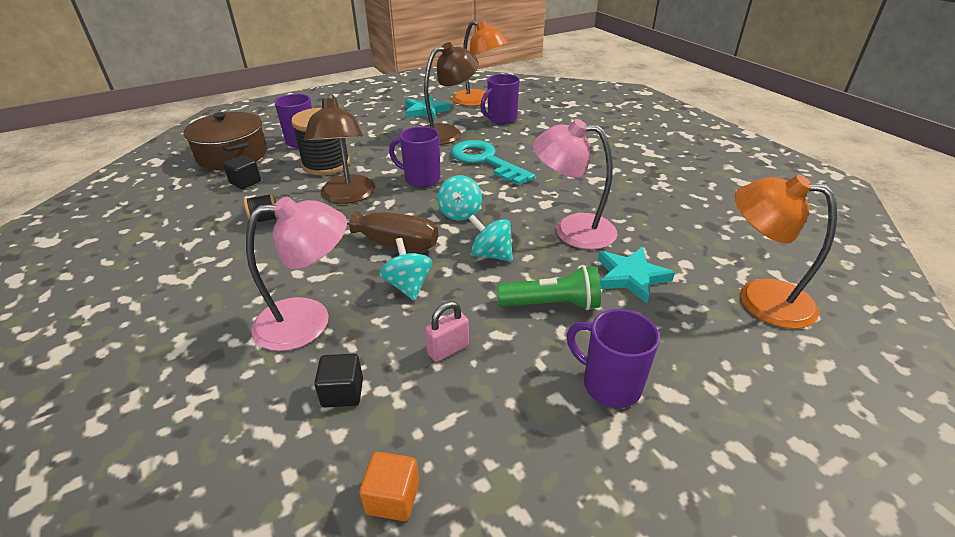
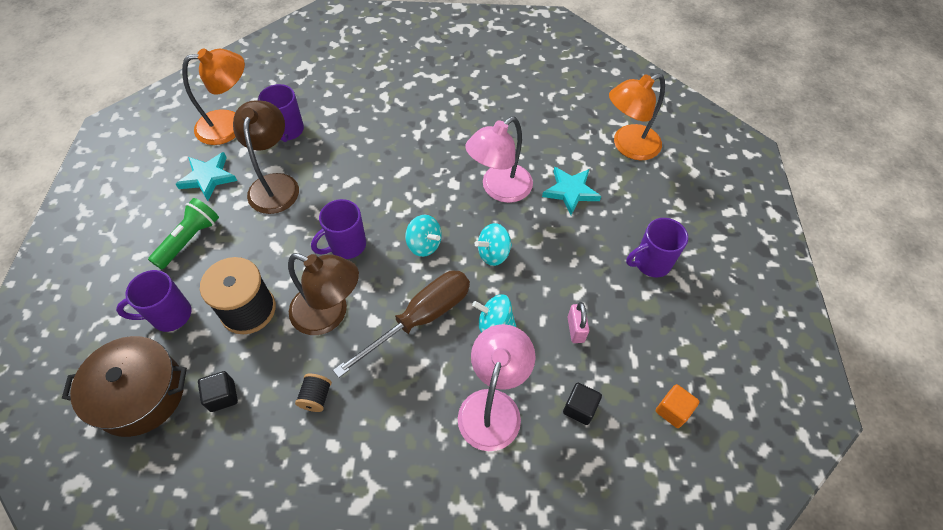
camera: 60 degrees left, 20 degrees up
turquoise key [451,140,535,185] -> none
green flashlight [497,265,601,310] -> green flashlight moved to [148,198,219,269]

